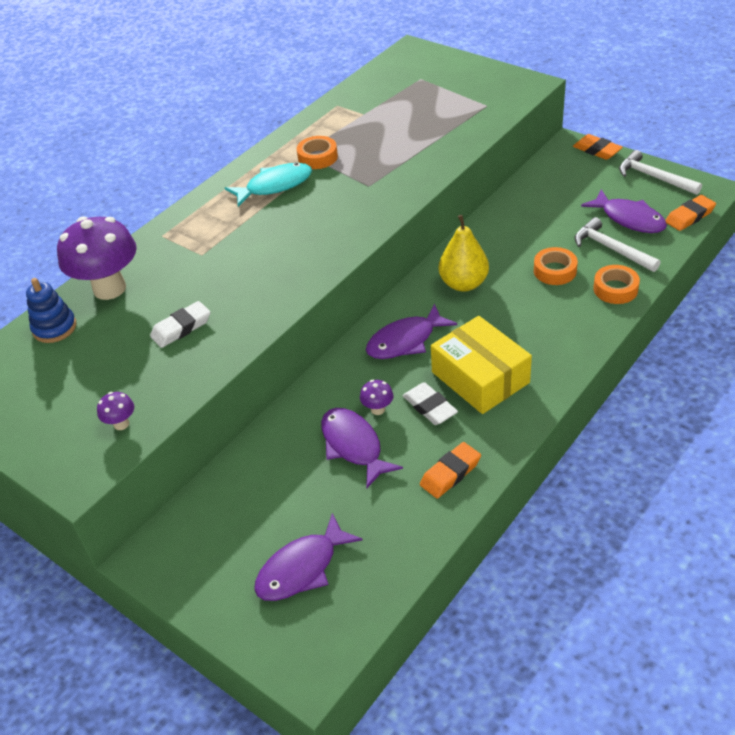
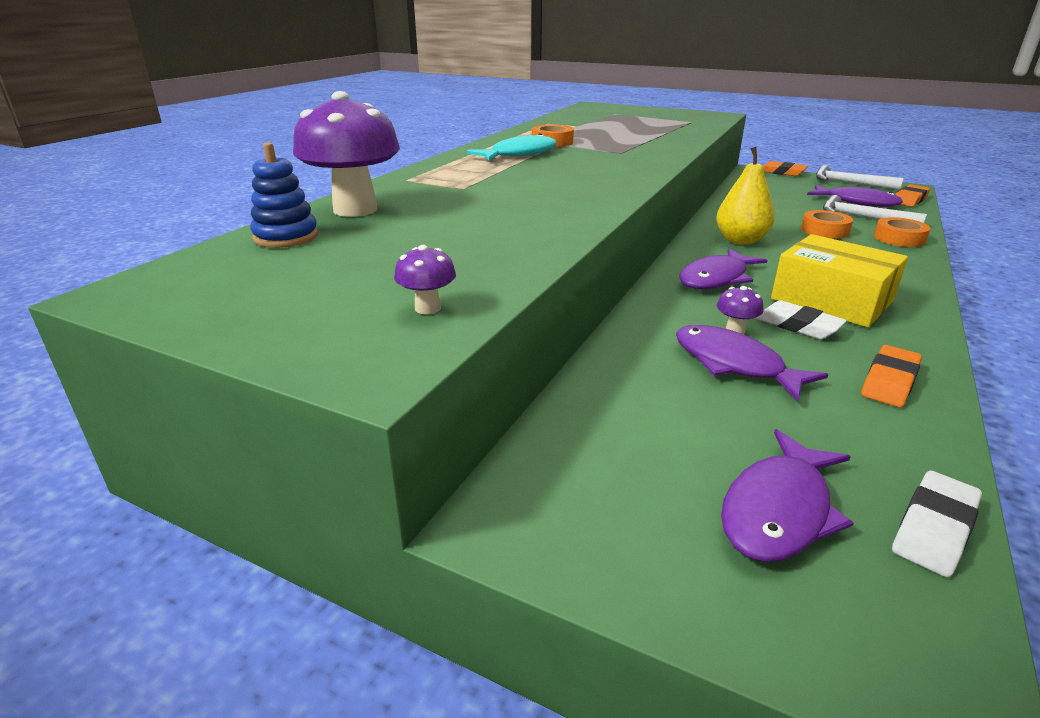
camera: 15 degrees left, 15 degrees down
white eraser [150,301,211,348] -> white eraser moved to [892,471,982,577]

